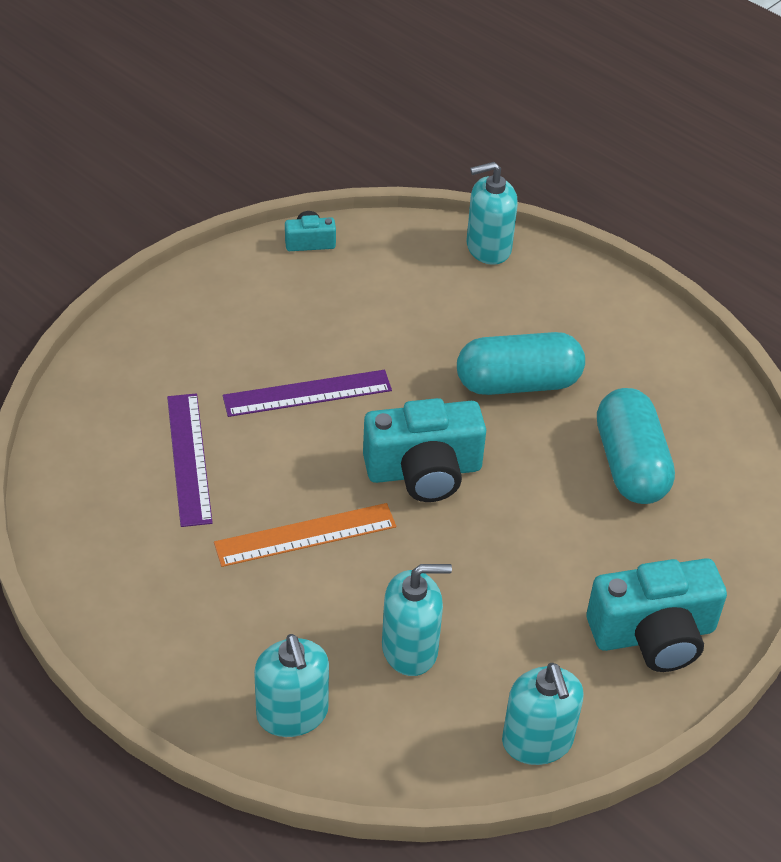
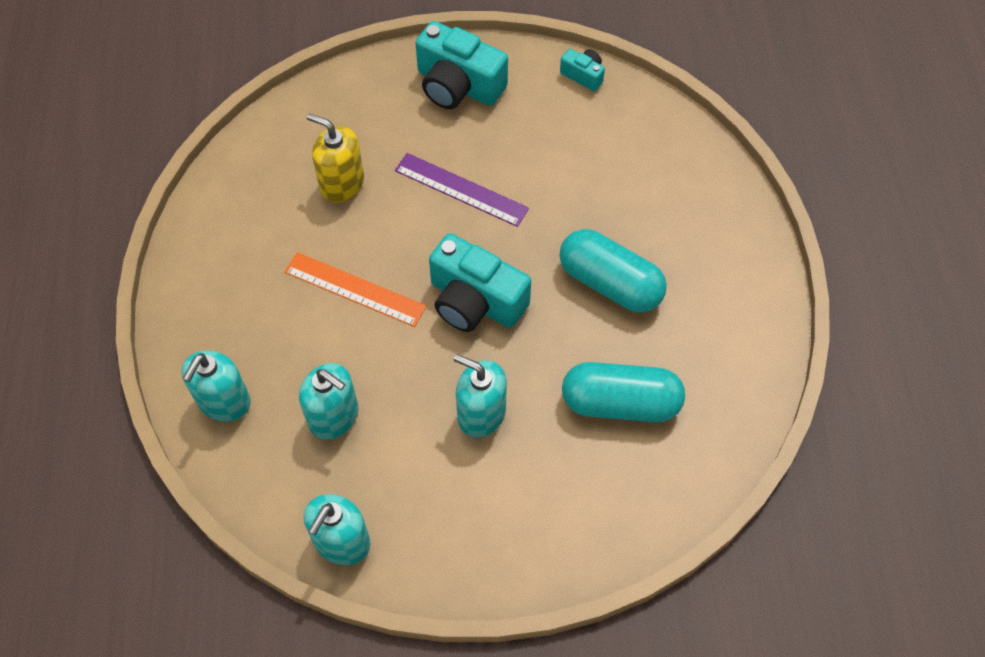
camera: 45 degrees right, 15 degrees up
purple ruler [167,393,213,527] -> yellow soap dispenser [307,113,364,203]
turquoise soap dispenser [467,162,518,265] -> turquoise soap dispenser moved to [453,354,507,438]
turquoise camera [587,558,727,672] -> turquoise camera moved to [415,21,508,109]
turquoise capsule [597,388,675,504] -> turquoise capsule turned 60 degrees clockwise [562,362,685,422]

